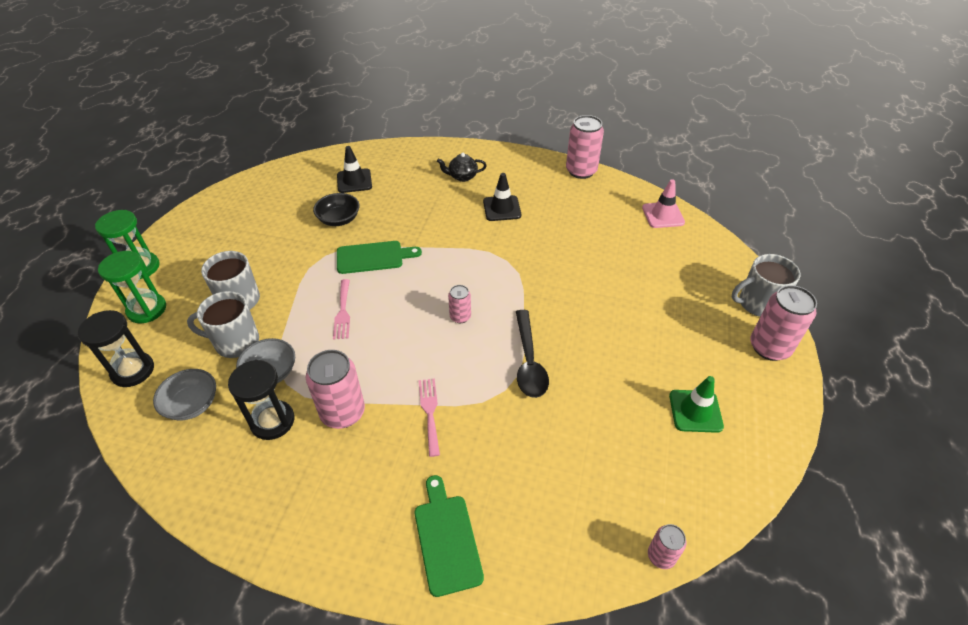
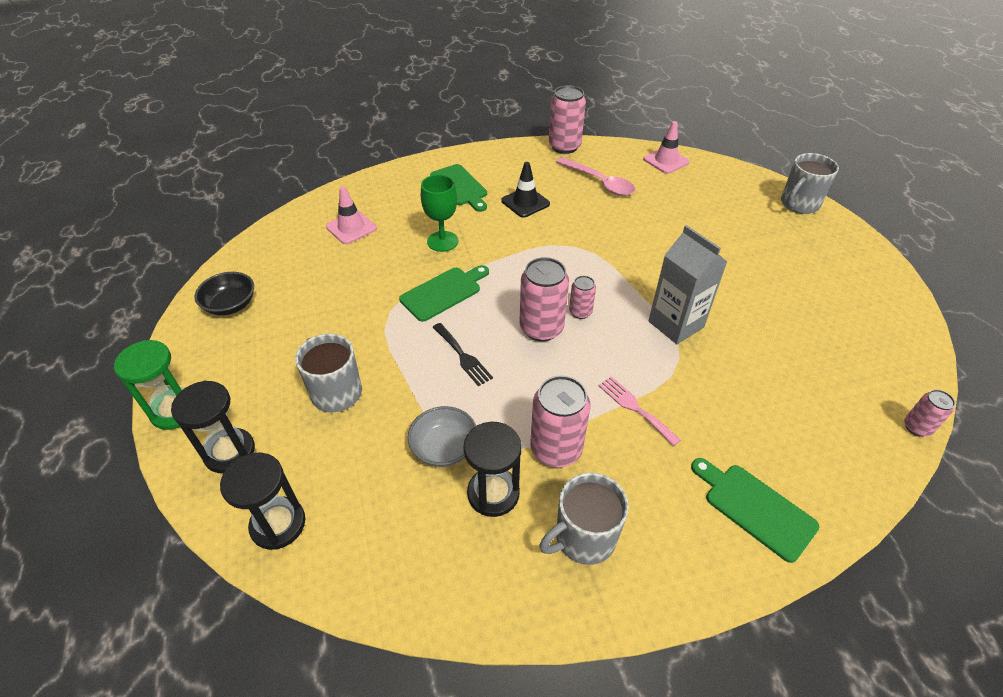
camera: 30 degrees left, 0 degrees up
green hourglass [98,251,166,323] -> black hourglass [171,381,255,473]
grey bowl [153,369,216,420] -> none
grey mug [187,291,259,358] -> grey mug moved to [539,473,629,565]
black bowl [313,193,360,226] -> black bowl moved to [194,272,254,315]
pink fork [333,279,350,340] -> black fork [432,323,493,386]
black traffic cone [337,146,372,193] -> pink traffic cone [326,186,377,244]
black teapot [437,153,487,182] -> green cutting board [430,164,487,212]
black spoon [516,310,549,398] -> grey carton [649,225,727,344]
green traffic cone [669,376,724,433] -> none
pink can [750,285,817,361] -> pink can moved to [520,257,569,341]
none -> green goblet [421,175,458,252]
none -> pink spoon [556,157,635,196]

